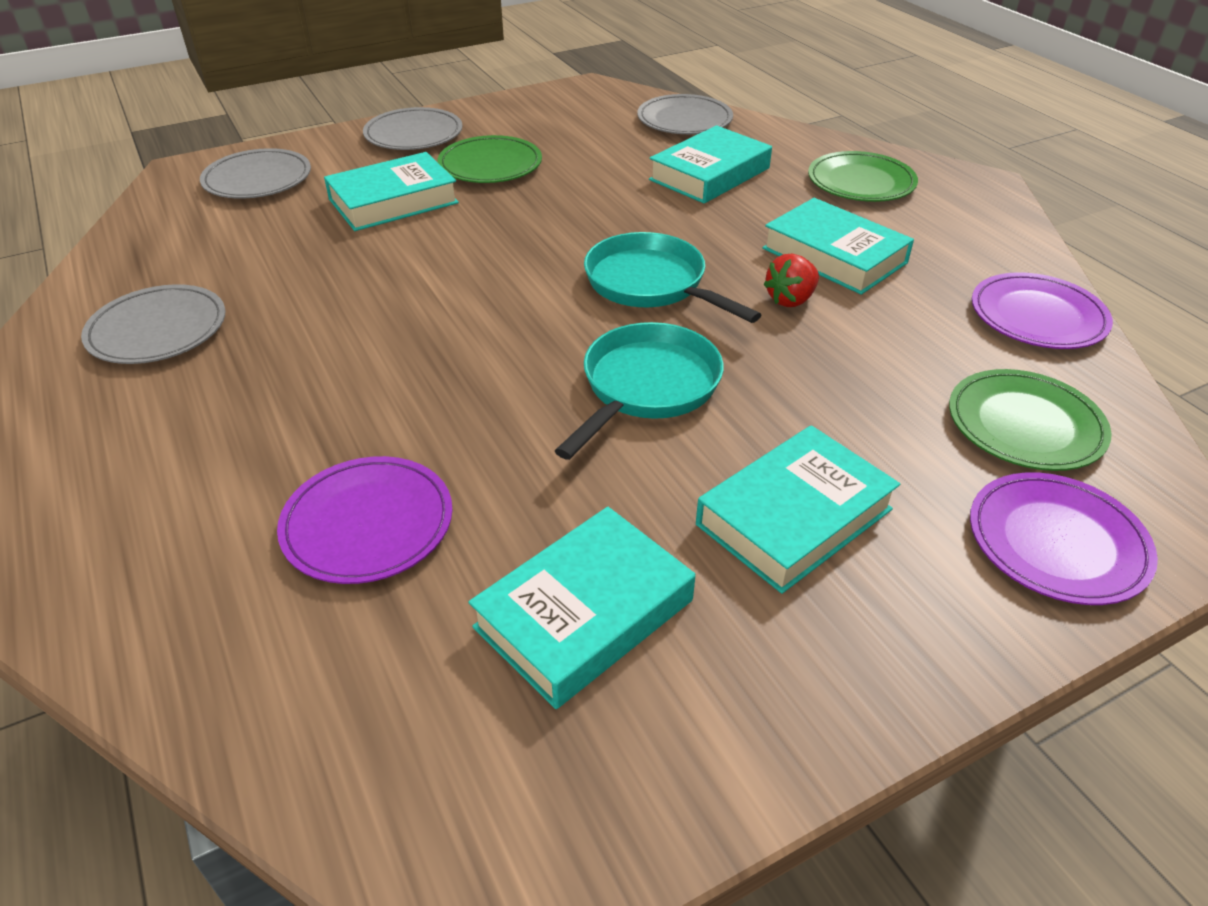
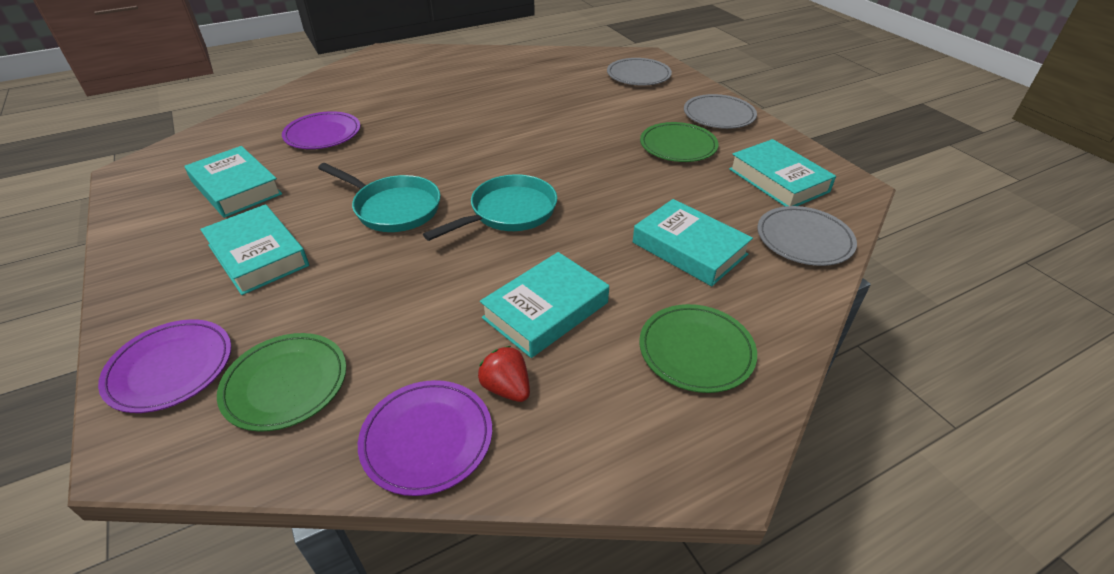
camera: 90 degrees right, 0 degrees up
grey plate [81,284,225,364] -> none
turquoise book [324,152,459,231] -> turquoise book moved to [729,139,836,206]
red strawberry [763,253,819,307] -> red strawberry moved to [478,346,530,402]

